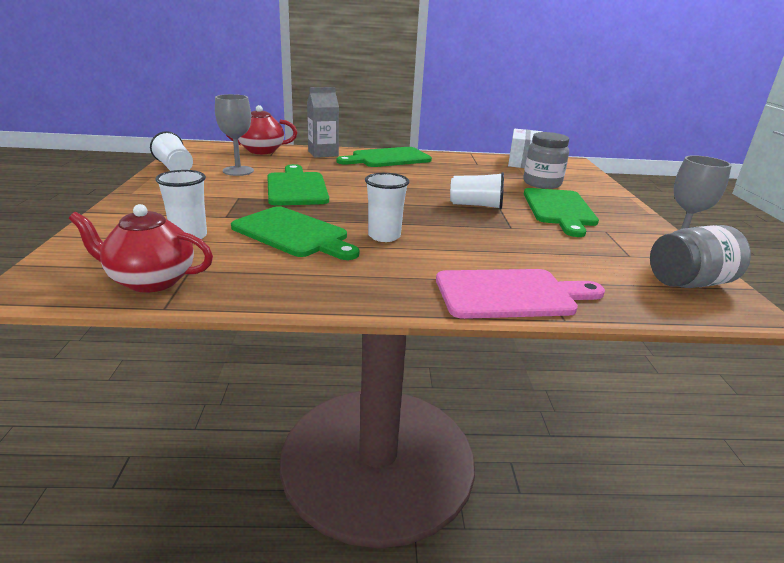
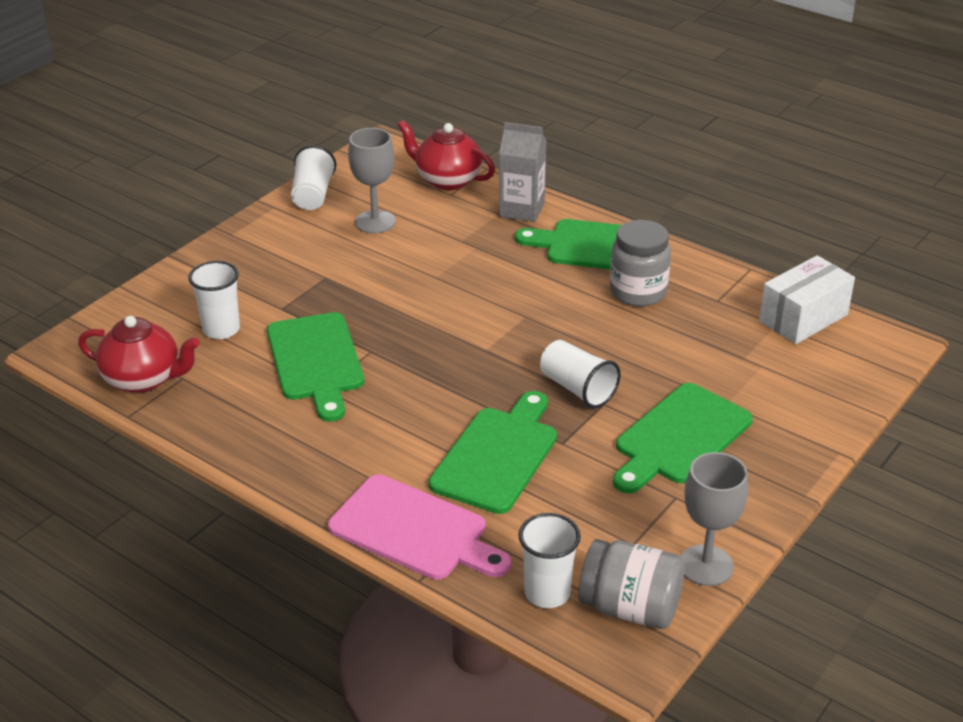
camera: 40 degrees right, 10 degrees up
red teapot [69,204,213,293] -> red teapot turned 150 degrees clockwise [78,316,200,393]
green cutting board [267,164,329,205] -> green cutting board moved to [429,391,557,514]
white cup [365,173,409,242] -> white cup moved to [518,513,581,608]
grey jar [523,132,569,189] -> grey jar moved to [610,220,671,306]

